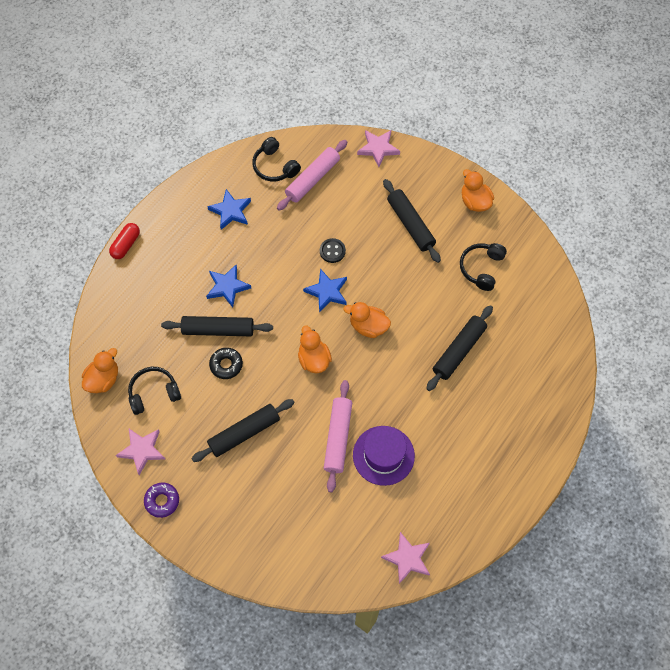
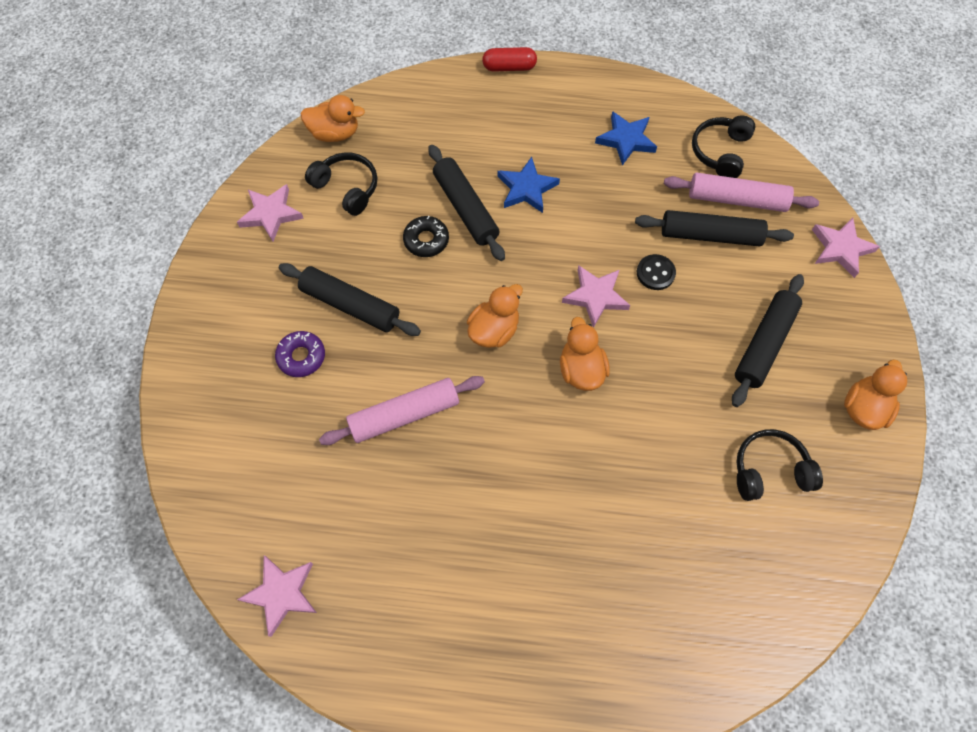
camera: 60 degrees right, 0 degrees up
purple donut [144,483,179,518] -> purple donut moved to [275,331,325,377]
blue star [303,269,347,312] -> pink star [562,265,630,328]
purple hat [353,426,415,486] -> none
black rolling pin [426,305,493,391] -> black rolling pin moved to [635,210,794,246]

